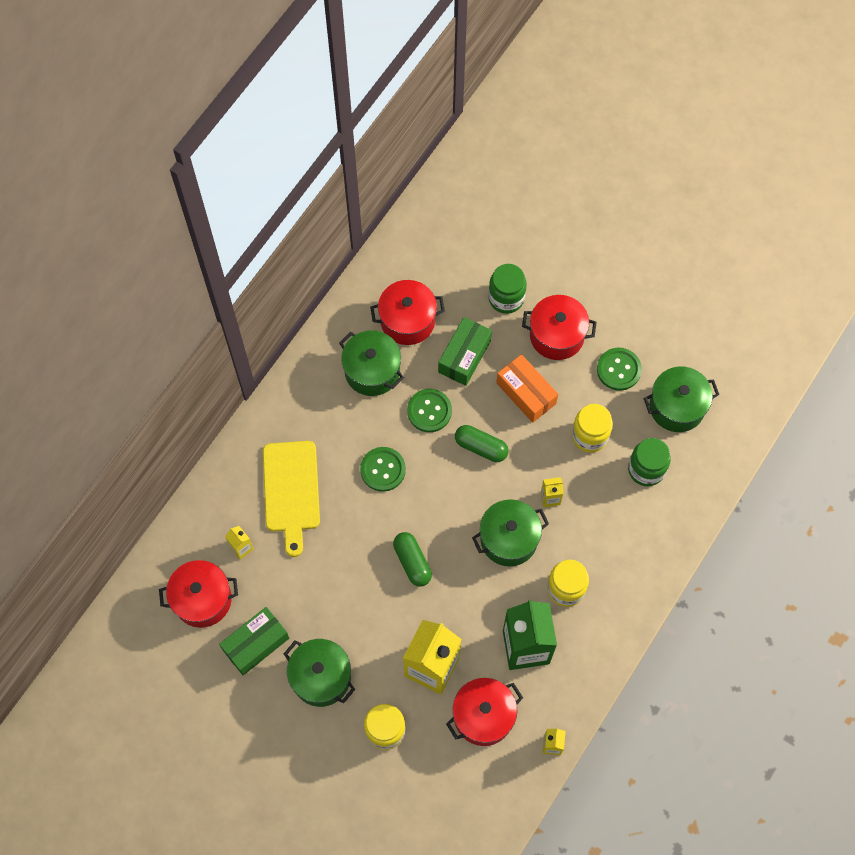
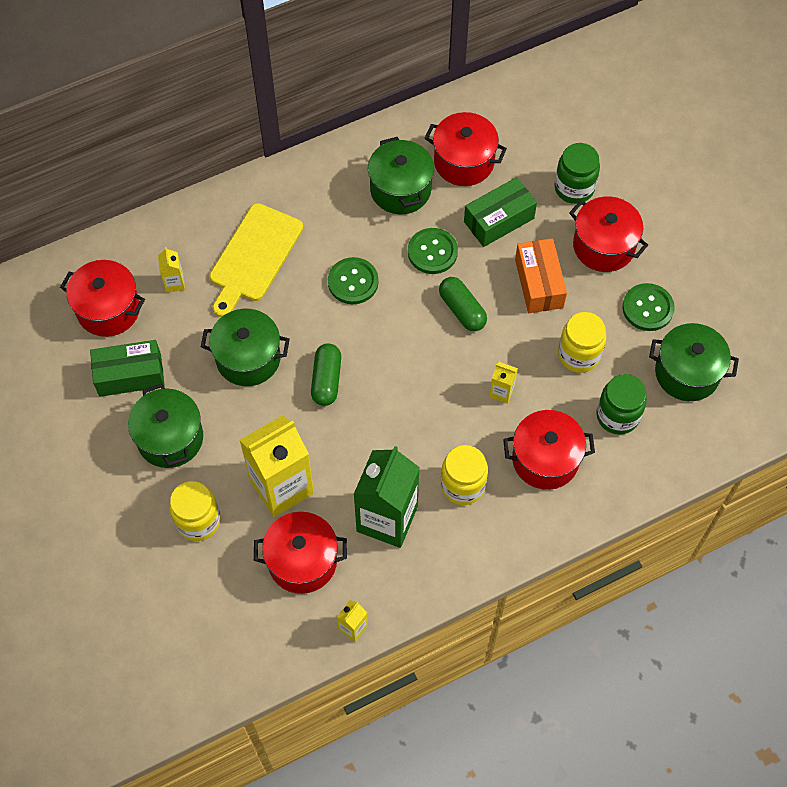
camera: 30 degrees right, 5 degrees down
green pot [472,499,549,566] -> green pot moved to [201,309,290,386]
none -> red pot [503,410,595,490]

